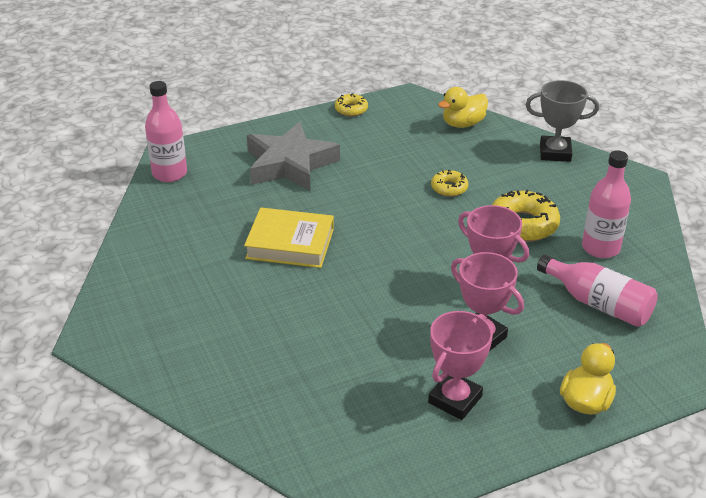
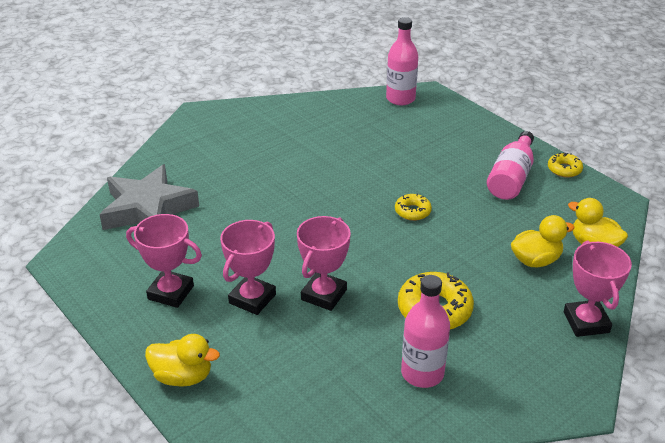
camera: 75 degrees right, 0 degrees up
yellow book [244,207,334,268] -> none
grey star [247,122,340,191] -> grey star moved to [99,164,199,230]
yellow donut [431,170,468,197] -> yellow donut moved to [395,194,432,221]
grey trophy [526,80,599,162] -> pink trophy [564,241,632,337]
pink bottle [537,254,658,327] -> pink bottle moved to [487,131,534,200]
none -> yellow duck [511,215,575,267]

